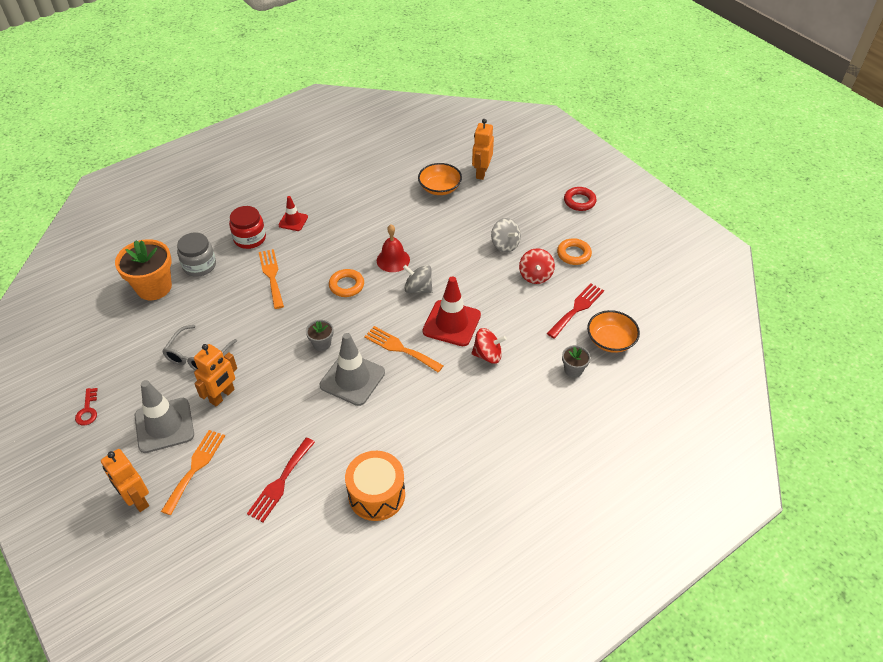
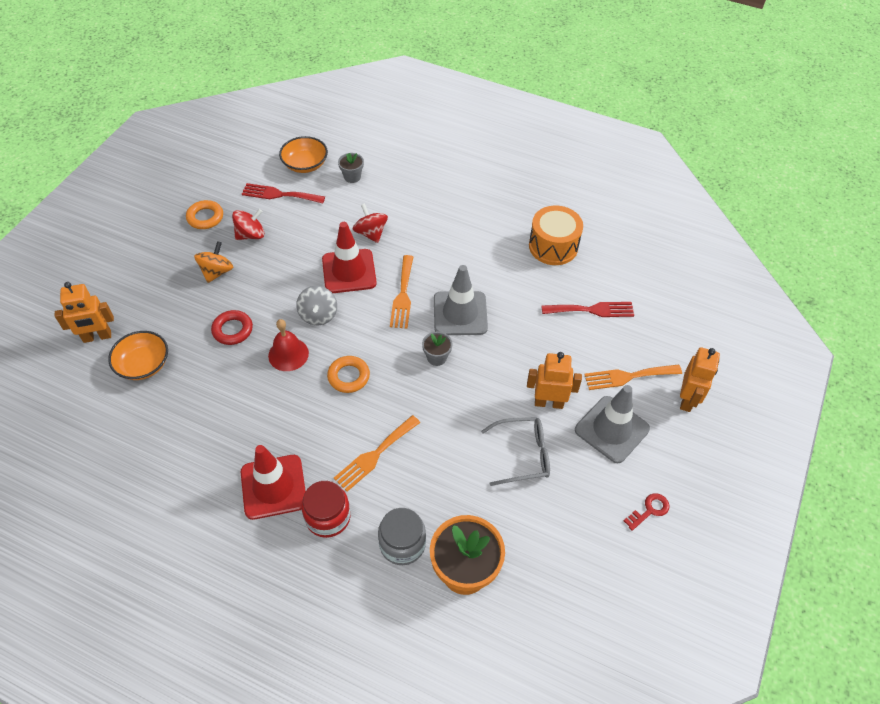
camera: 120 degrees left, 5 degrees up
red traffic cone [279,196,308,231] -> red traffic cone [241,445,306,520], size x1.82
grey spinning top [491,218,521,253] -> orange spinning top [194,241,233,283]
red ring [564,187,597,211] -> red ring moved to [211,310,253,345]

